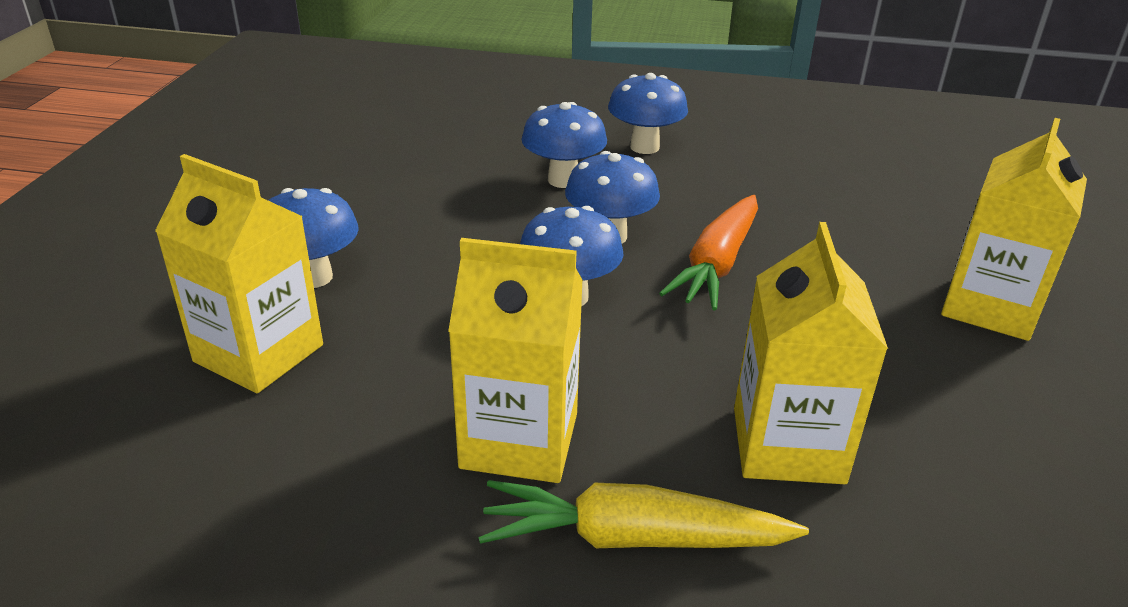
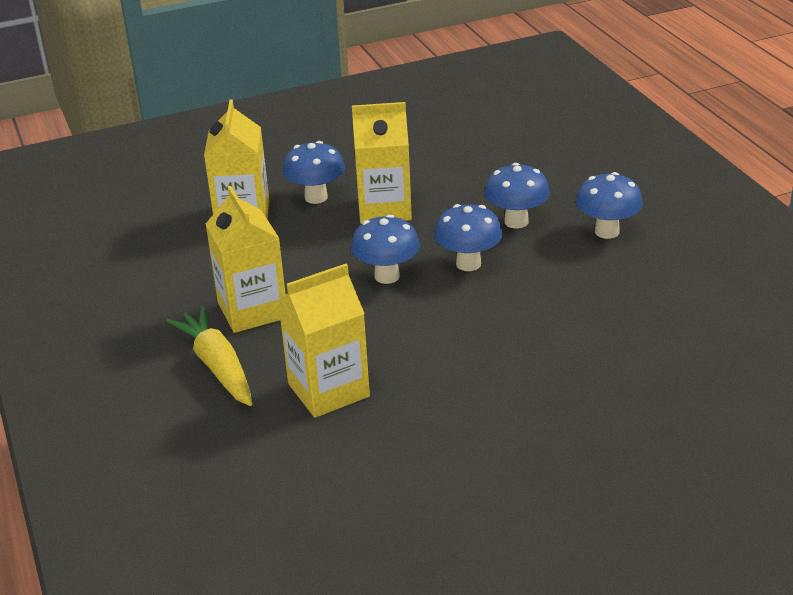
camera: 60 degrees right, 0 degrees up
orange carrot [659,195,758,311] -> none
yellow carton [941,118,1087,341] -> yellow carton moved to [352,102,412,224]

